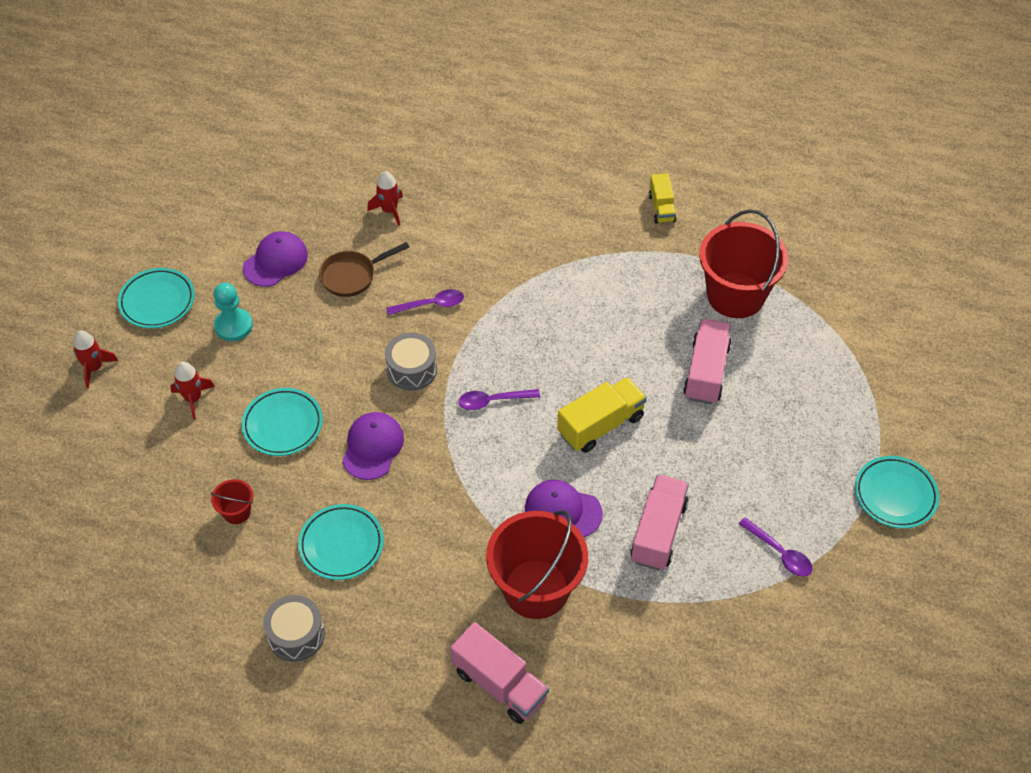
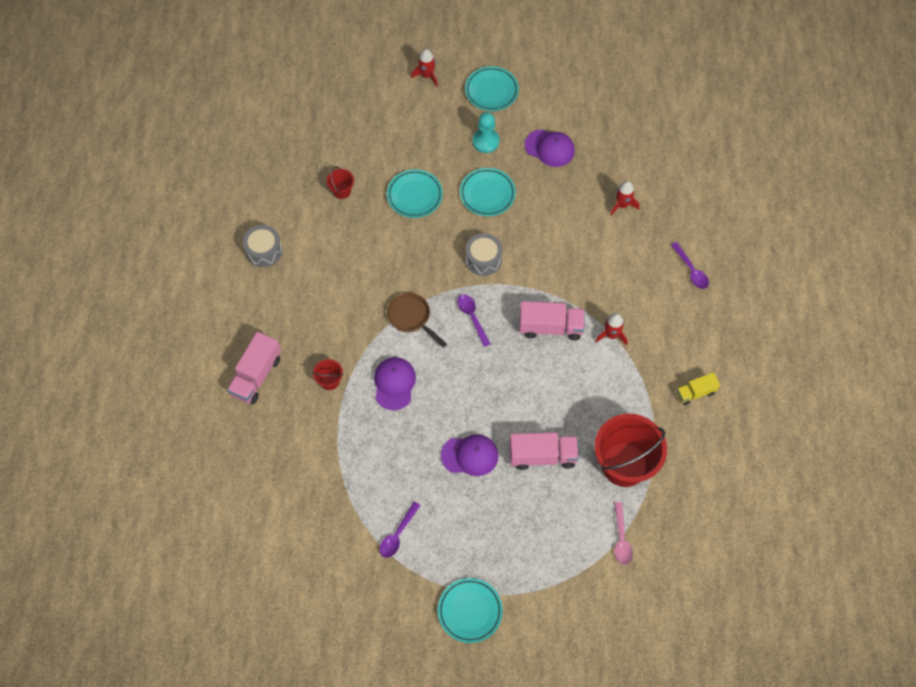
camera: 75 degrees right, 10 degrees up
red rocket [170,362,215,419] -> red rocket moved to [595,313,627,345]
turquoise plate [298,504,384,580] -> turquoise plate moved to [460,168,516,216]
brown pan [319,242,409,297] -> brown pan moved to [387,293,447,348]
purple cap [342,412,404,480] -> purple cap moved to [441,434,499,476]
purple spoon [386,289,464,315] -> purple spoon moved to [671,242,709,289]
red bucket [486,510,588,619] -> red bucket [313,359,343,390], size x0.43
yellow truck [557,377,647,453] -> none
pink truck [631,474,689,571] -> pink truck moved to [519,301,585,340]
none -> pink spoon [614,502,633,565]

